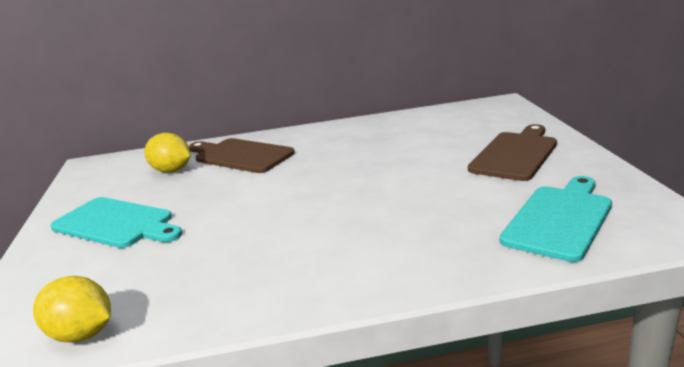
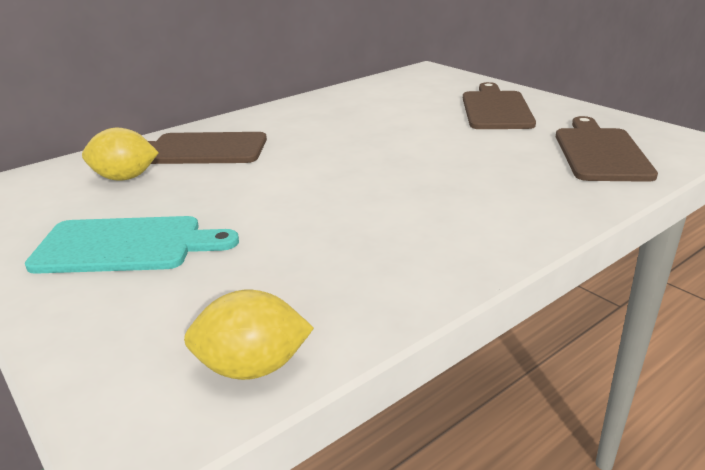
camera: 30 degrees left, 5 degrees up
turquoise cutting board [500,176,612,262] -> brown cutting board [556,116,658,182]

